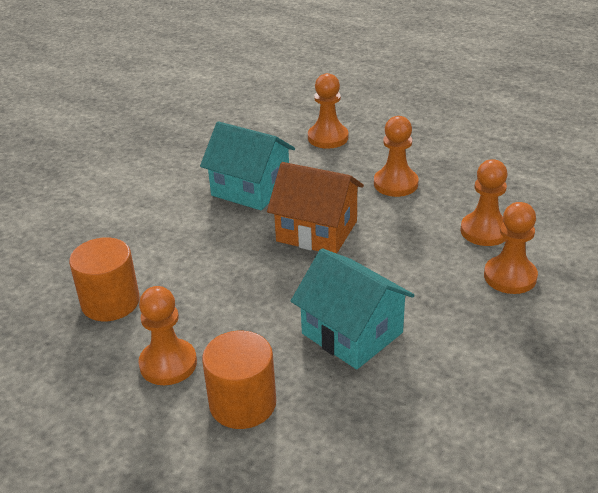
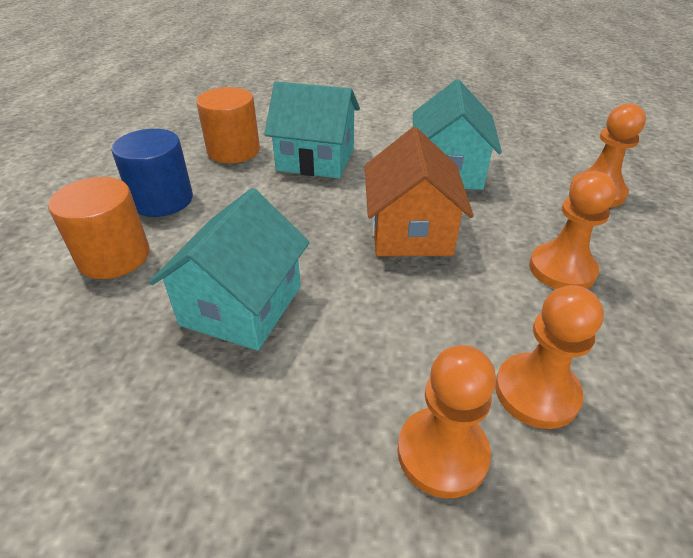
camera: 65 degrees right, 5 degrees up
orange pawn [138,286,197,385] -> blue cylinder [111,129,193,217]
none -> turquoise house [264,81,360,179]

